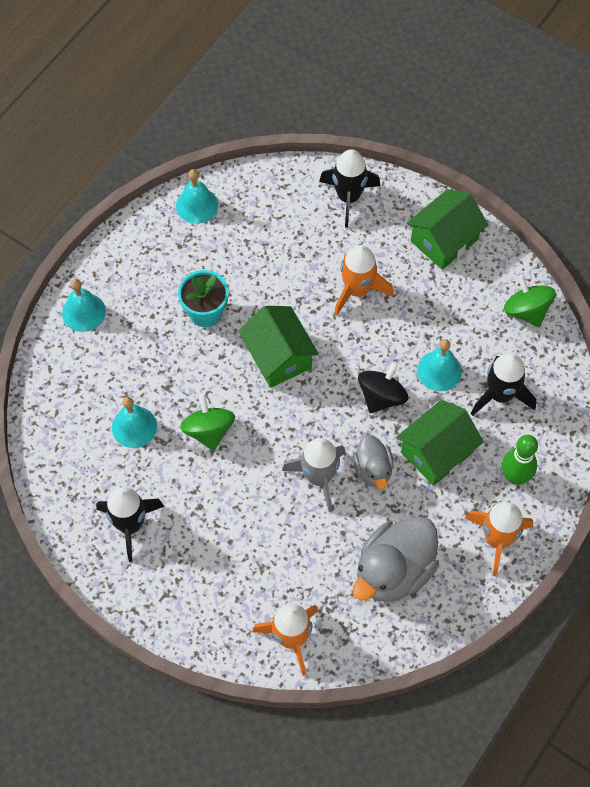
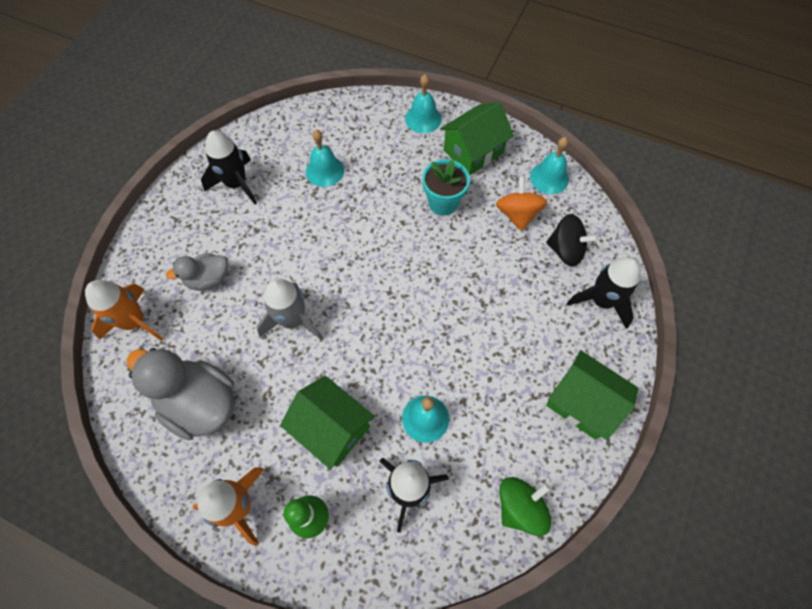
camera: 80 degrees right, 0 degrees up
green spinning top [180,394,235,451] -> none
green house [239,306,319,388] -> green house moved to [440,102,514,175]
orange rocket [334,245,393,316] -> none
grey duck [353,435,394,489] -> grey duck moved to [166,253,228,290]
black spinning top [358,362,408,413] -> black spinning top moved to [546,214,599,266]
none -> orange spinning top [496,177,548,231]

